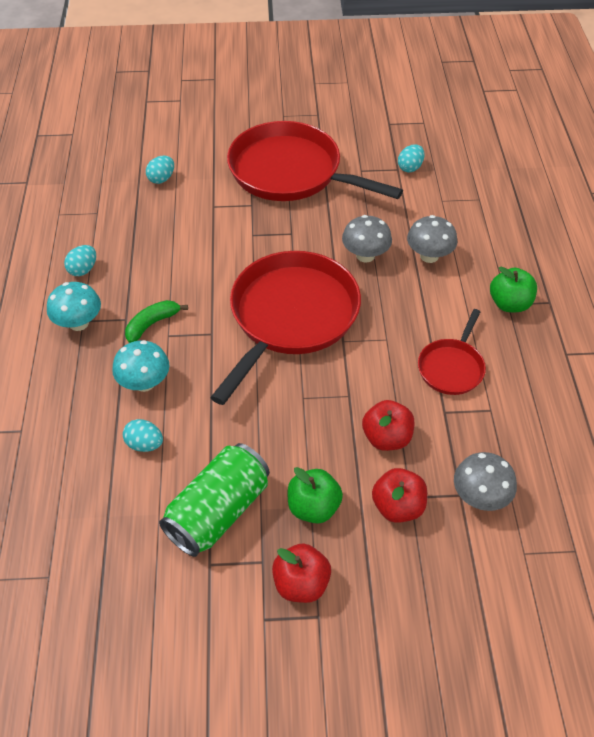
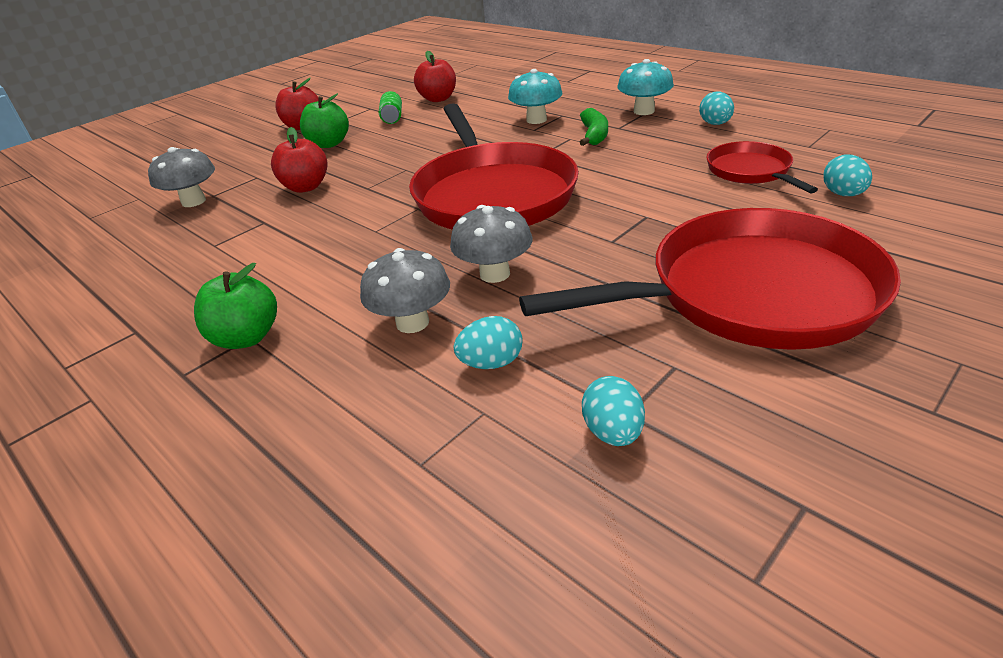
camera: 140 degrees right, 15 degrees down
turquoise egg [123,419,163,452] -> turquoise egg moved to [454,316,523,369]
green can [159,443,270,557] -> green can [379,91,402,124], size x0.47
red apple [372,468,427,523] -> red apple moved to [414,51,456,102]
red pan [418,309,486,395] -> red pan moved to [706,141,818,194]

